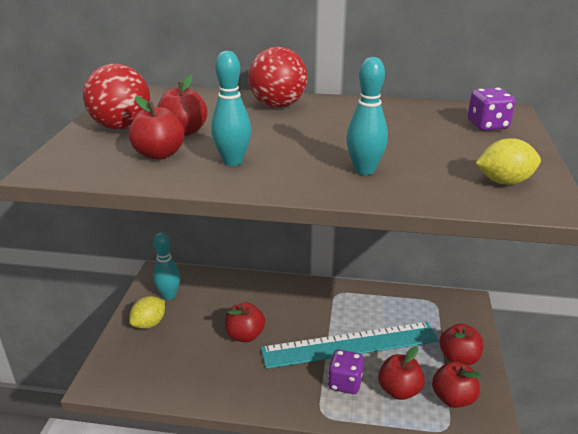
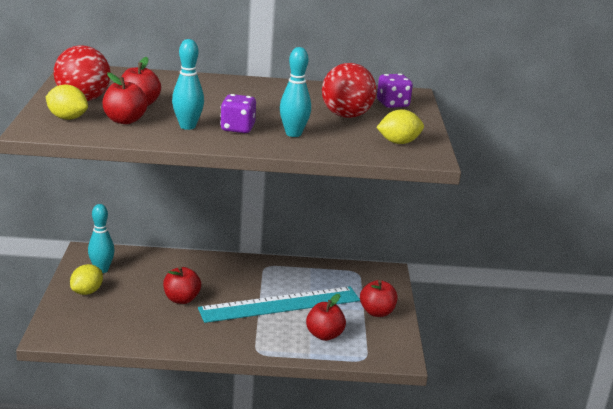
camera: 10 degrees left, 5 degrees down
red ball [248,47,308,108] -> red ball moved to [322,63,376,118]
purple dice [328,350,364,394] -> purple dice moved to [220,94,256,133]
red apple [432,361,482,408] -> none
none -> yellow lemon [46,84,88,120]

